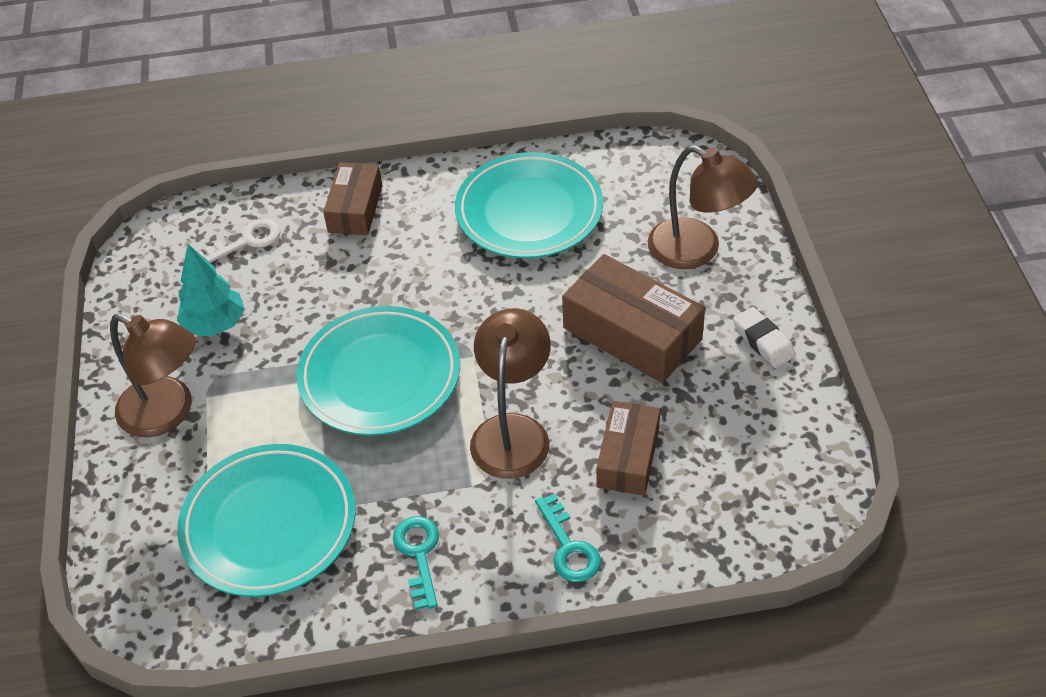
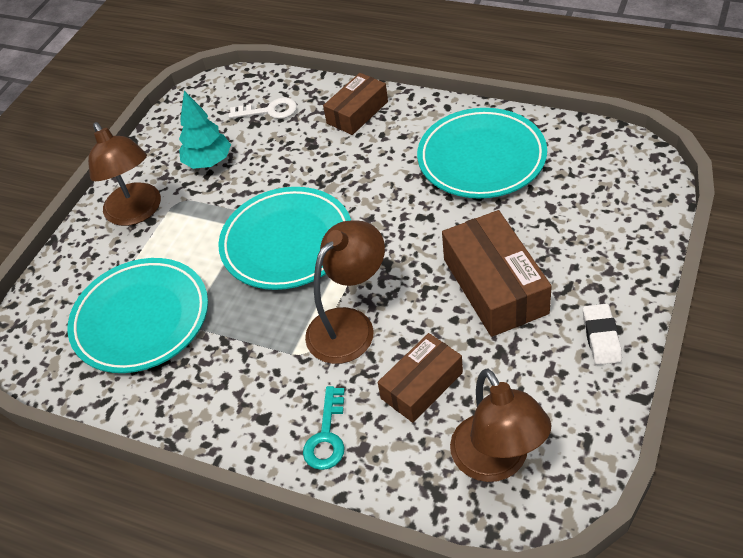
camera: 35 degrees right, 0 degrees up
turquoise key [393,516,439,610] -> none
brown lamp [648,145,758,269] -> brown lamp moved to [450,369,551,482]

